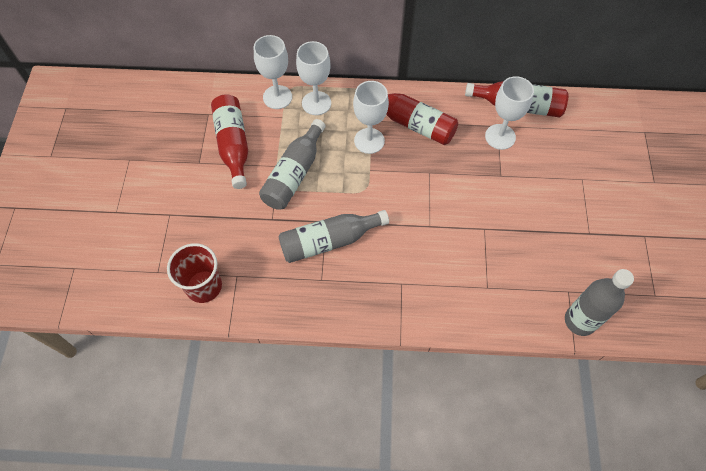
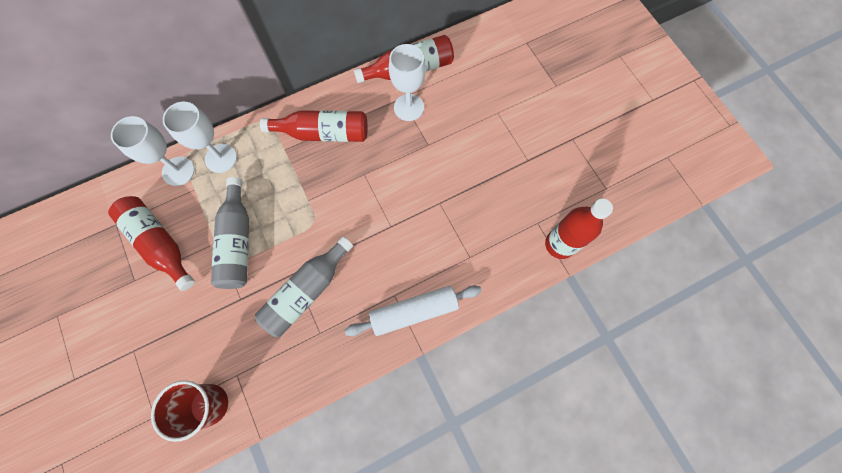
camera: 30 degrees left, 10 degrees up
white goblet [353,81,389,154] -> none
grey bottle [565,269,634,336] -> red bottle [545,198,613,259]
none -> white rolling pin [345,285,482,336]

